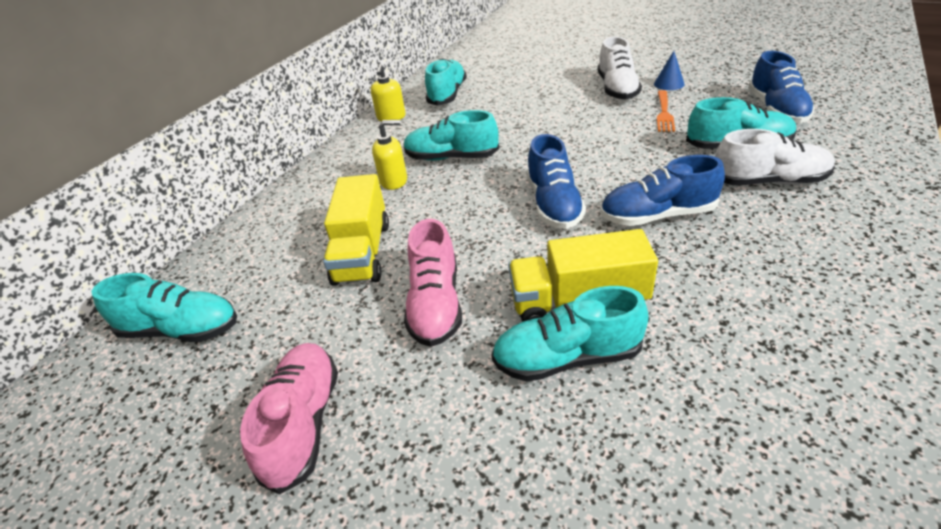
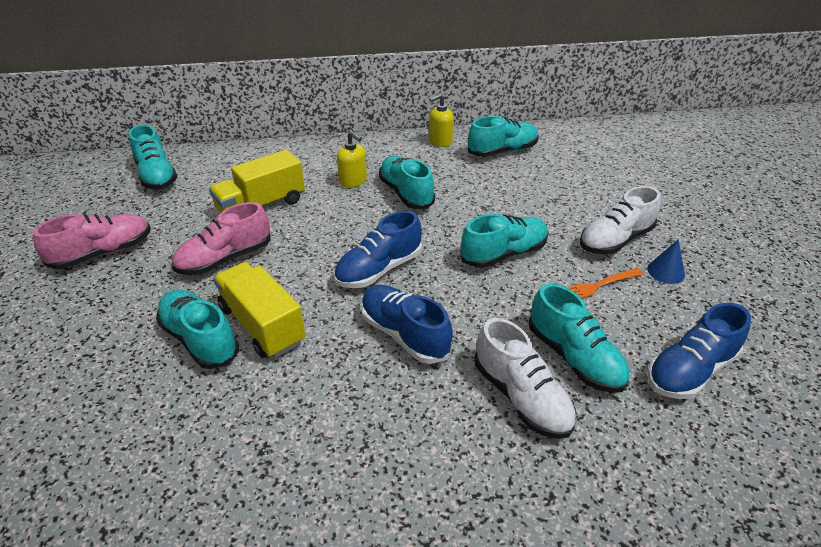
camera: 50 degrees right, 0 degrees up
none -> turquoise shoe [460,214,549,268]

